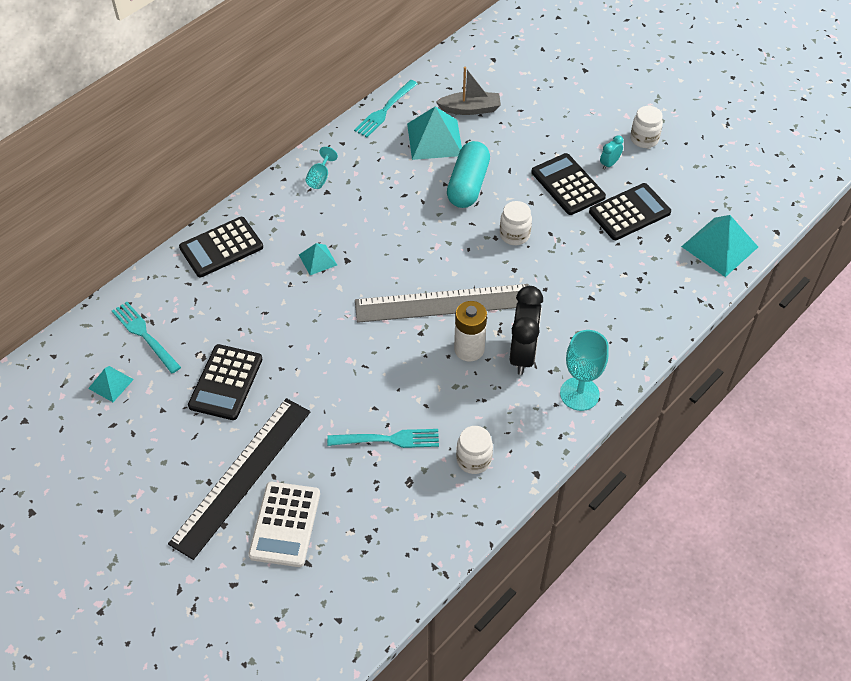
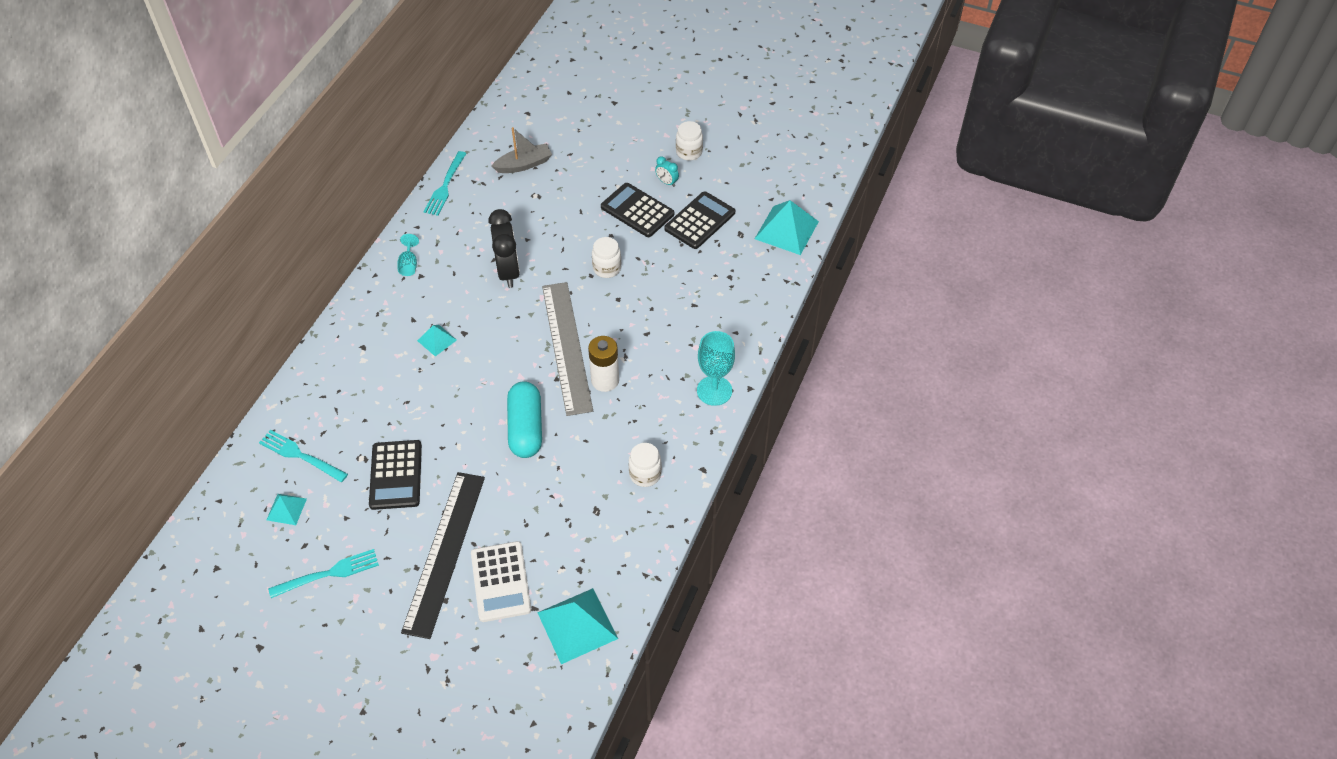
camera: 20 degrees left, 0 degrees up
black calculator [179,217,263,277] -> none
turquoise fork [327,429,439,448] -> turquoise fork moved to [268,549,379,598]
grey ruler [355,284,529,323] -> grey ruler turned 75 degrees counterclockwise [542,282,593,416]
turquoise pyramid [407,107,462,160] -> turquoise pyramid moved to [537,588,618,664]
turquoise capsule [447,141,490,208] -> turquoise capsule moved to [507,381,542,458]
black clock [510,286,543,375] -> black clock moved to [488,209,520,288]
turquoise clock [600,135,623,170] -> turquoise clock turned 75 degrees counterclockwise [655,156,679,187]

